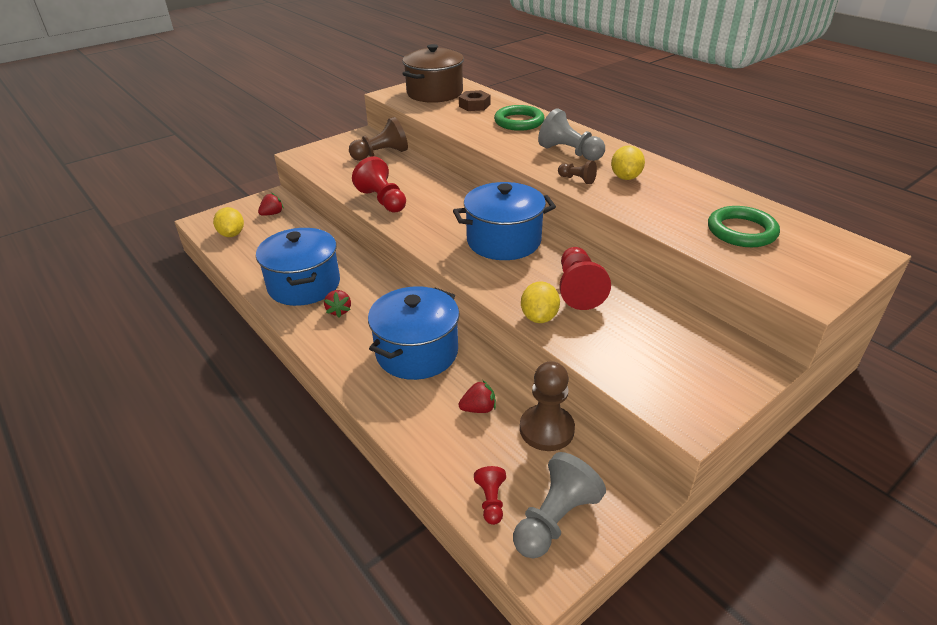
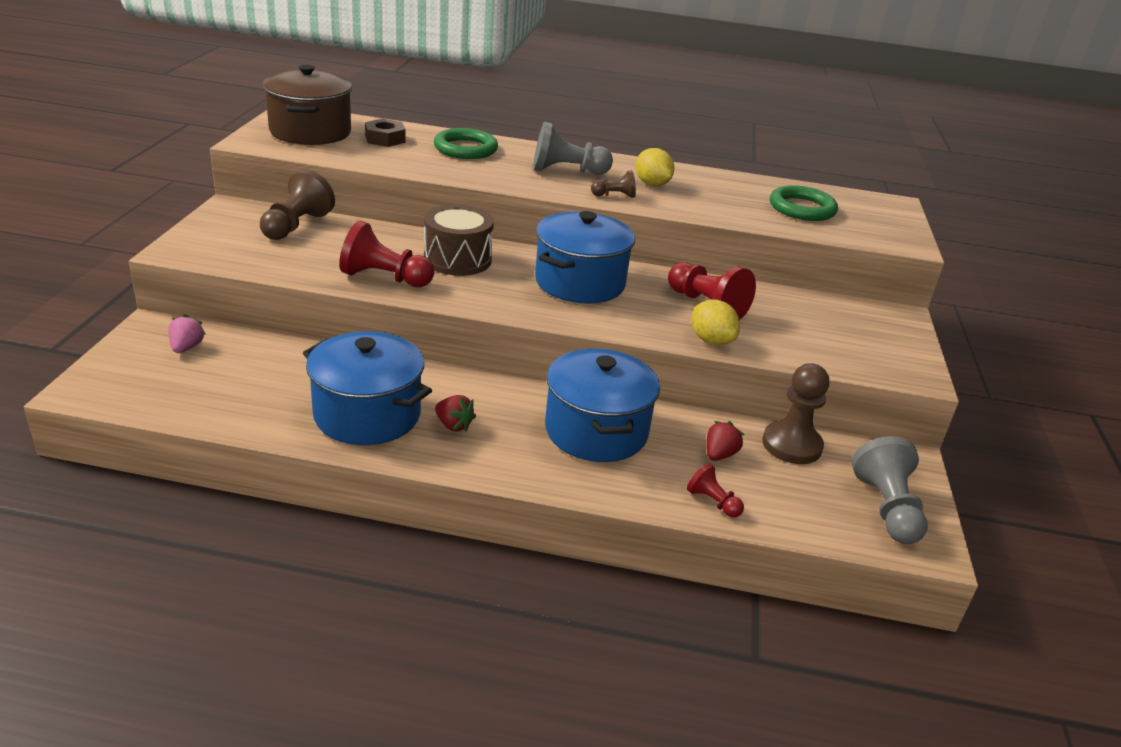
camera: 45 degrees left, 5 degrees down
yellow lemon [213,207,244,237] -> none
red strawberry [258,193,284,216] -> pink strawberry [168,314,206,353]
red pawn [474,466,506,525] -> red pawn moved to [687,463,744,518]
none -> brown drum [424,205,494,276]

